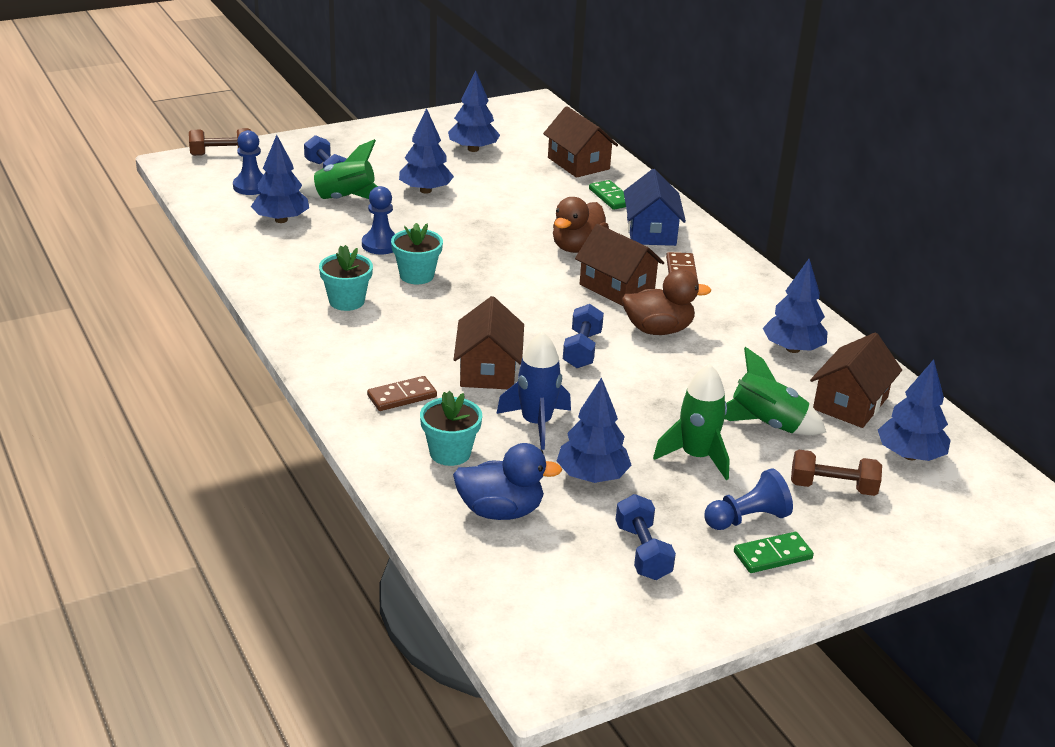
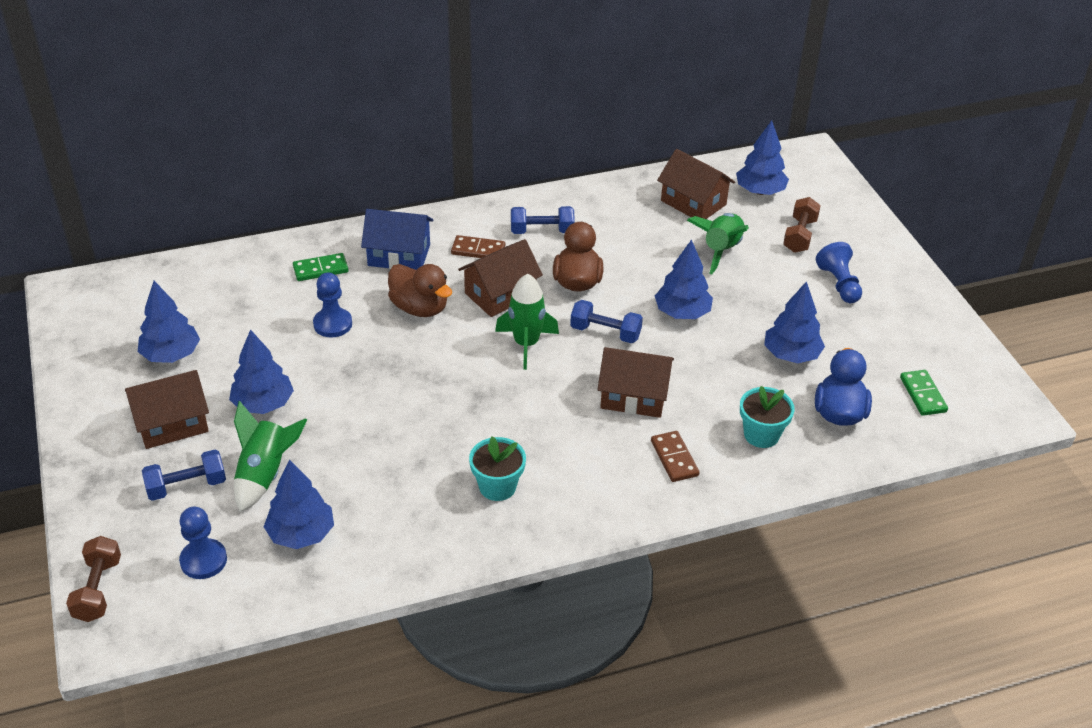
camera: 80 degrees left, 10 degrees up
blue pawn [362,186,395,254] -> blue pawn moved to [313,273,352,337]
turquoise flower pot [391,223,443,284] -> none
blue rocket [496,331,571,450] -> none
brown house [543,106,618,178] -> brown house moved to [125,370,209,449]
blue dumbbell [616,494,676,580] -> blue dumbbell moved to [511,206,575,234]
green rocket [653,364,730,480] -> green rocket moved to [495,274,559,370]
green domino [734,532,814,573] -> green domino moved to [900,370,948,416]
blue tree [763,259,827,353] -> blue tree moved to [655,239,713,319]

